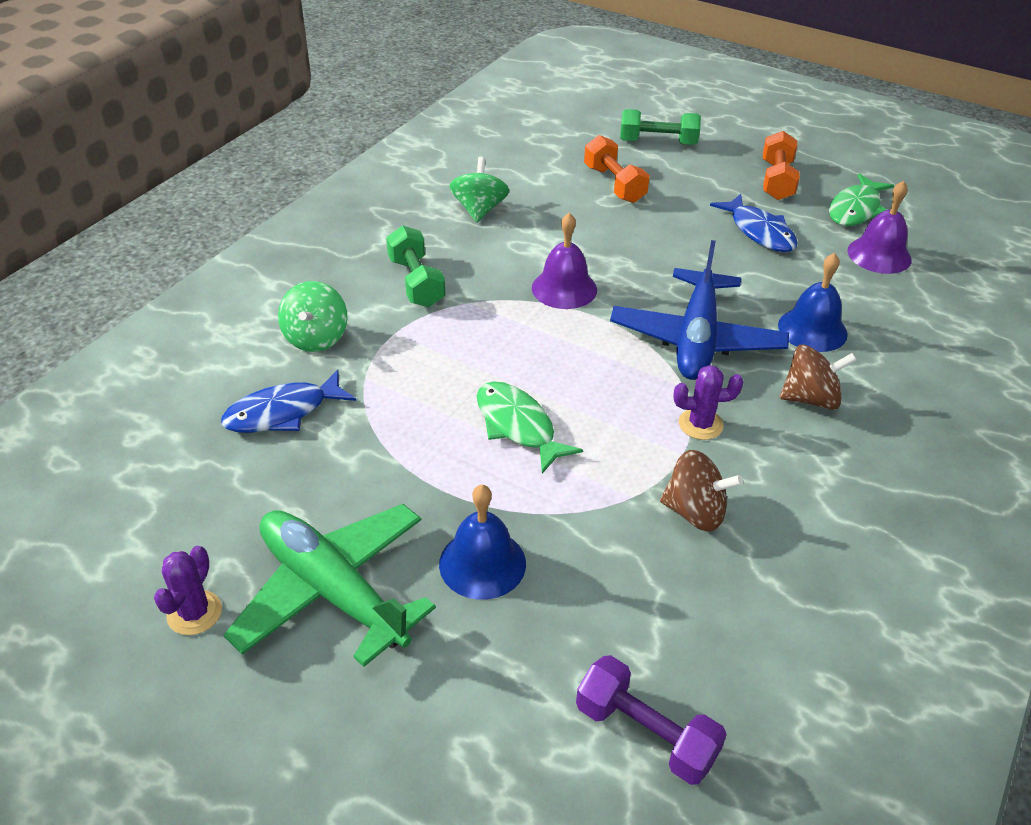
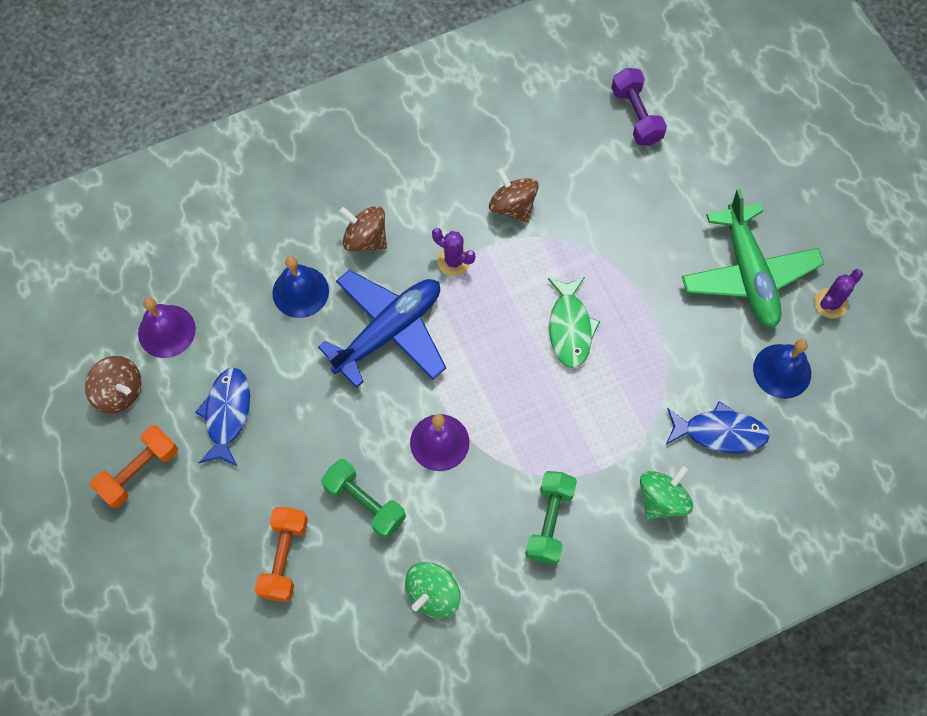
camera: 145 degrees left, 25 degrees up
blue bell [439,485,526,600] -> blue bell moved to [753,339,811,399]
green dumbbell [620,109,701,145] -> green dumbbell moved to [321,459,406,539]
green fish [829,173,894,226] -> brown spinning top [85,356,141,414]

